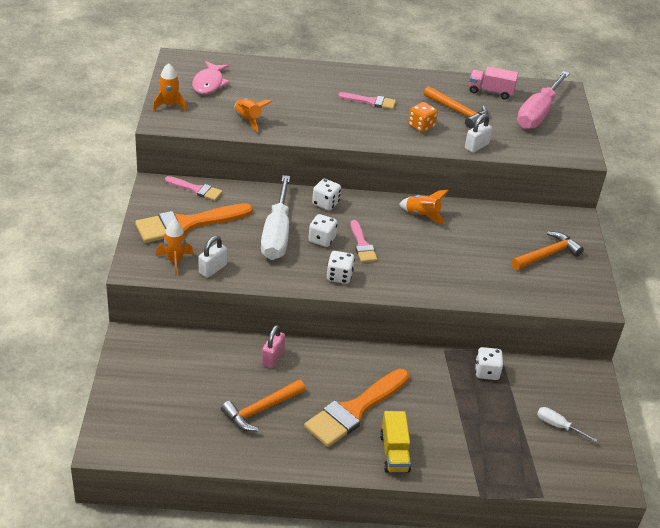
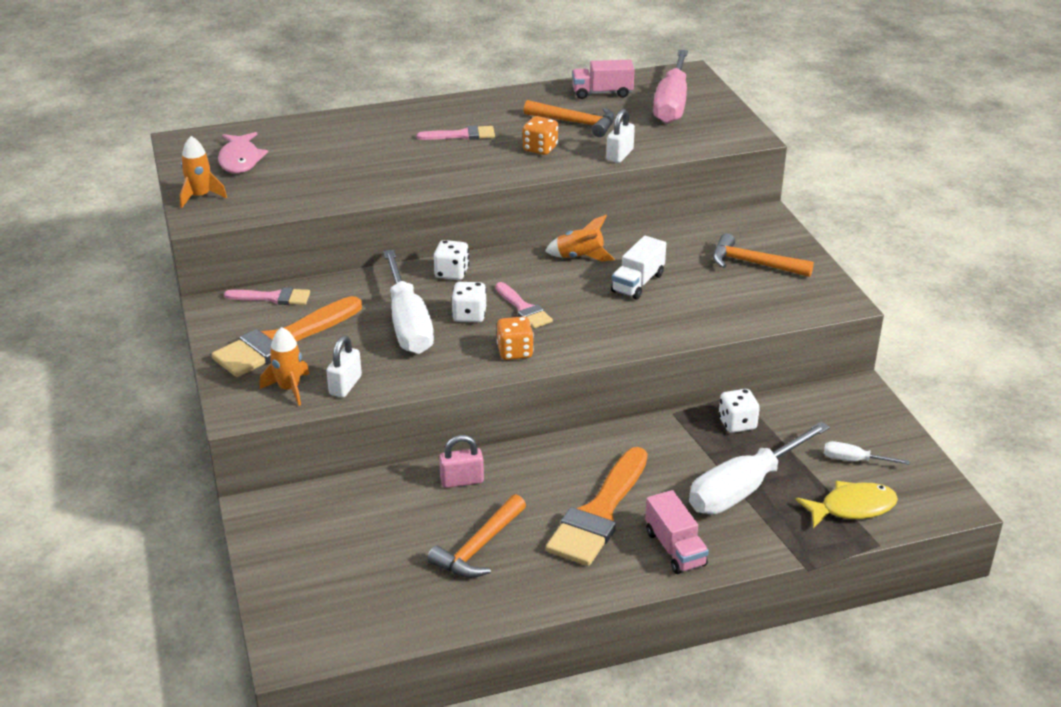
camera: 15 degrees left, 5 degrees down
orange rocket [235,98,273,132] -> none
pink padlock [261,325,285,368] -> pink padlock turned 75 degrees clockwise [439,435,484,488]
white dice [327,251,355,284] -> orange dice [497,316,534,360]
yellow truck [380,411,411,473] -> pink truck [645,490,709,574]
orange hammer [511,231,584,270] -> orange hammer turned 105 degrees counterclockwise [713,233,814,277]
none -> white truck [611,236,666,300]
none -> white screwdriver [689,422,830,514]
none -> yellow fish [796,481,898,528]

